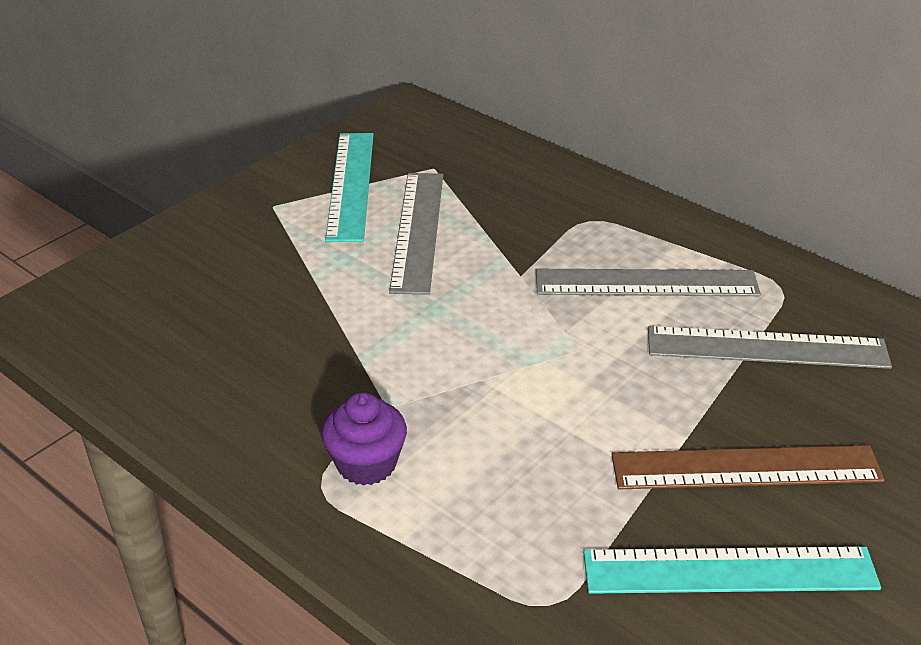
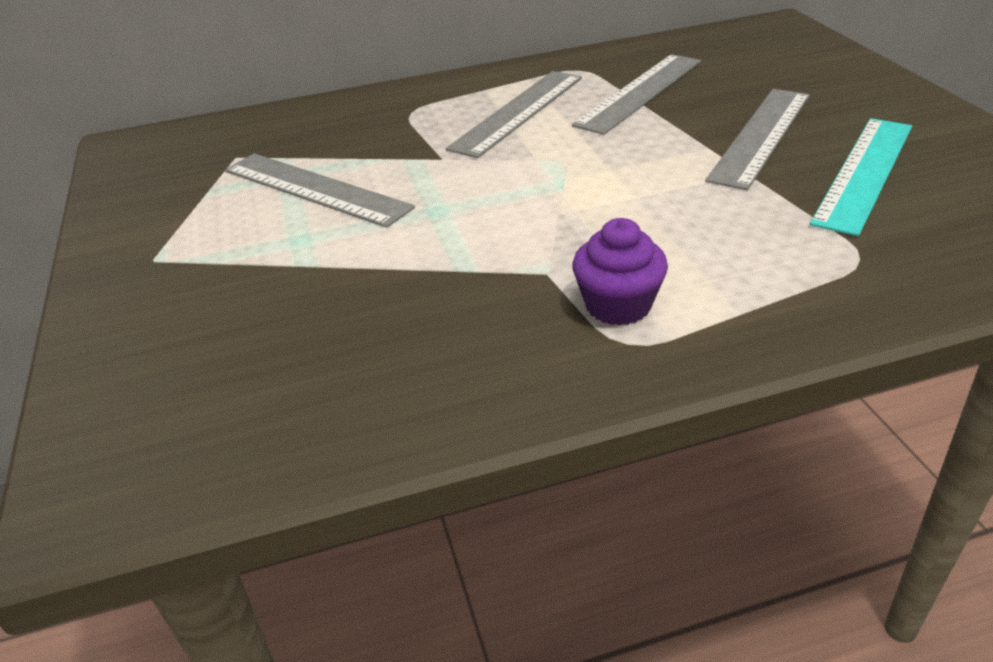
camera: 55 degrees left, 0 degrees up
turquoise ruler [325,133,374,242] -> none
brown ruler [611,445,884,489] -> grey ruler [705,89,810,190]

